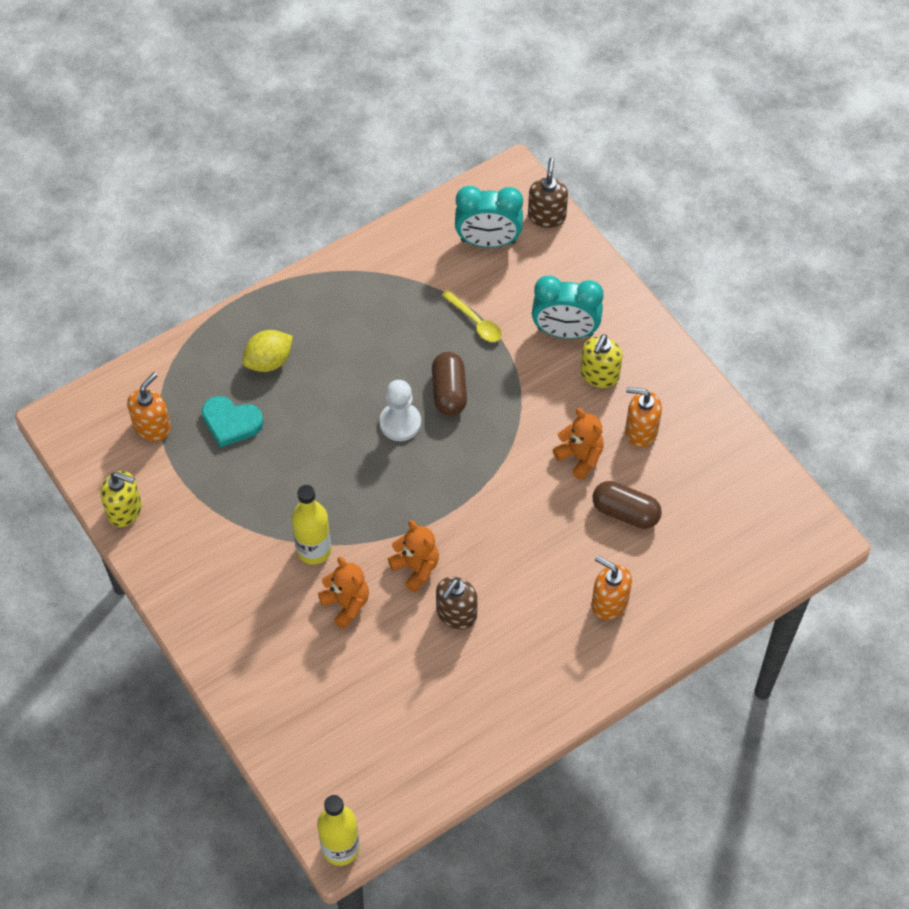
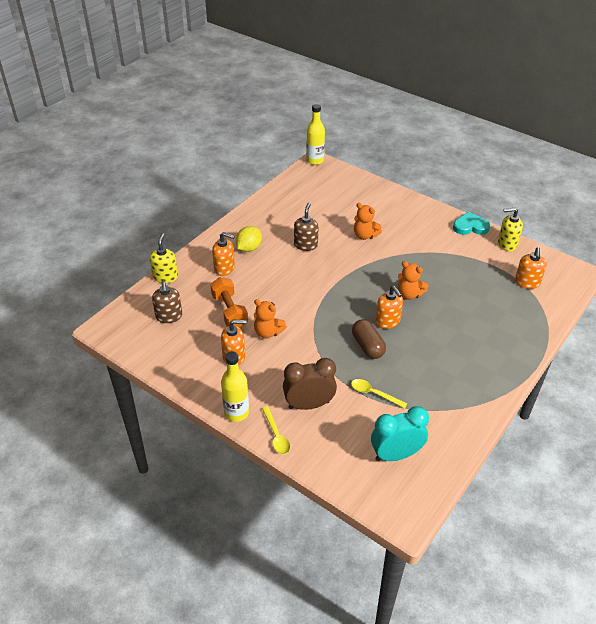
camera: 160 degrees right, 15 degrees down
turquoise heart [202,396,264,448] -> turquoise heart moved to [453,212,490,235]
yellow lemon [243,330,293,372] -> yellow lemon moved to [236,226,262,252]
yellow bottle [292,485,332,565] -> yellow bottle moved to [221,351,249,422]
white pawn [379,380,421,441] -> orange soap dispenser [375,286,403,329]
orange teddy bear [388,520,439,592] -> orange teddy bear moved to [398,261,428,300]
brown soap dispenser [528,157,568,228] -> brown soap dispenser moved to [152,281,182,323]
turquoise clock [532,276,604,339] -> brown clock [283,358,337,410]
yellow soap dispenser [580,334,622,388] -> yellow soap dispenser moved to [150,233,178,283]
brown capsule [592,481,662,529] -> orange dumbbell [210,277,248,328]
none -> yellow spoon [262,406,290,454]

